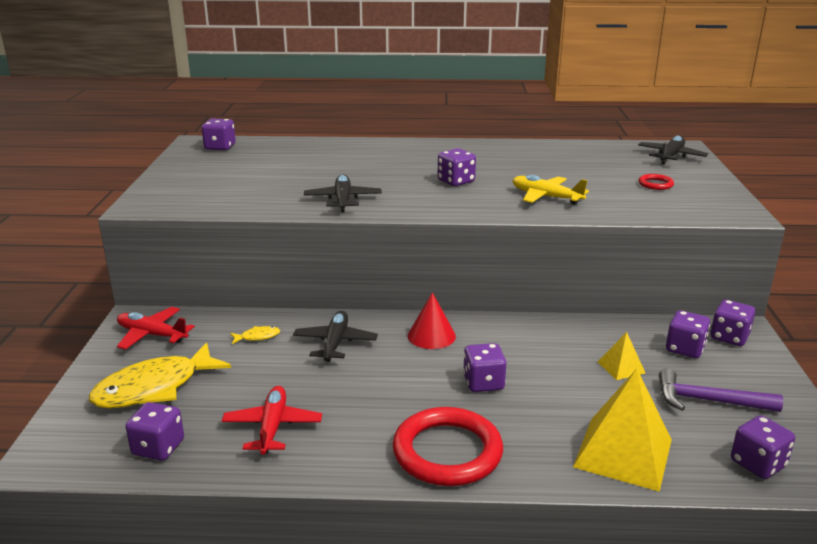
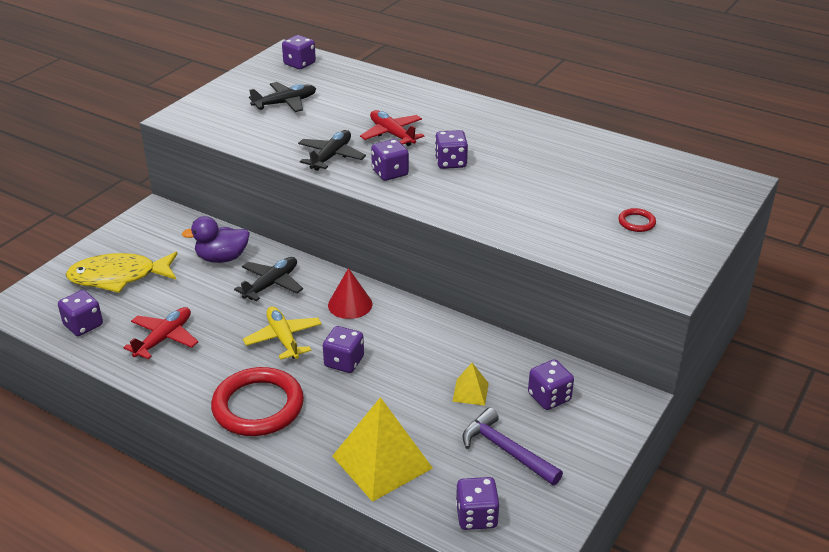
camera: 30 degrees right, 10 degrees up
red plane [117,307,195,350] -> red plane moved to [360,110,424,146]
yellow fish [230,326,280,344] -> purple duck [182,216,250,263]
yellow plane [512,175,589,204] -> yellow plane moved to [243,306,322,360]
black plane [638,136,708,164] -> black plane moved to [249,82,316,112]
purple dice [711,300,755,346] -> purple dice moved to [371,139,409,181]

